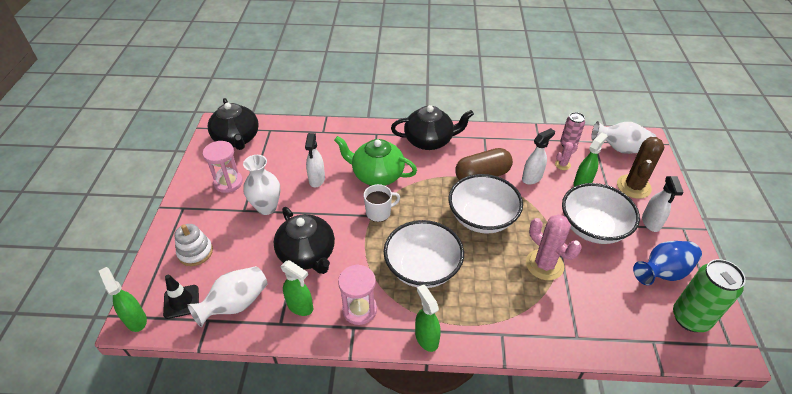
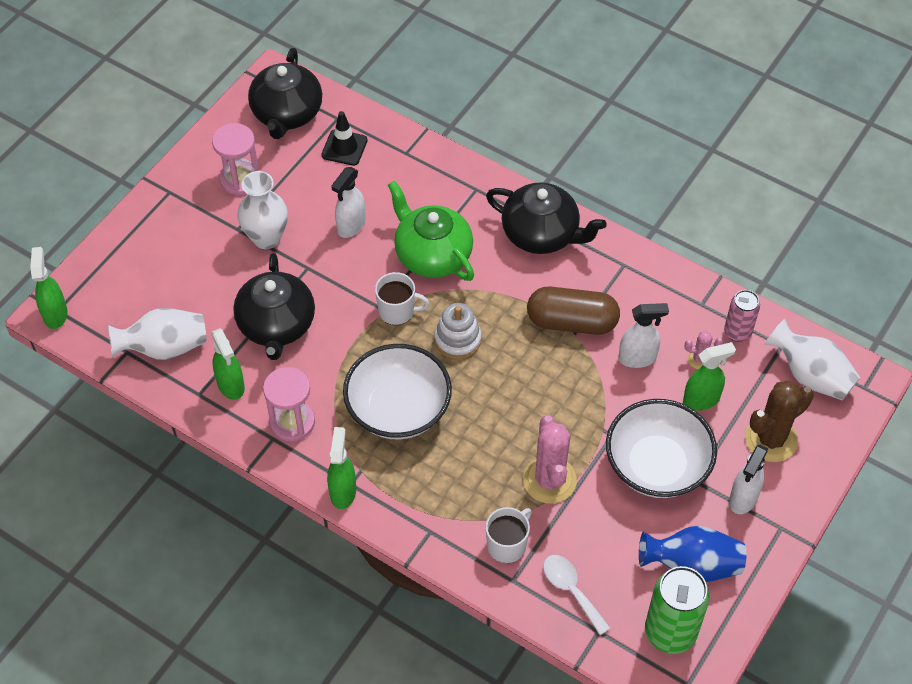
camera: 30 degrees right, 10 degrees up
black traffic cone [163,274,199,319] -> black traffic cone moved to [321,111,368,166]
white stacking toy [174,224,213,266] -> white stacking toy moved to [434,303,481,359]
white bowl [449,174,523,234] -> none
none -> white mug [485,507,532,563]
none -> white spoon [543,555,610,635]

